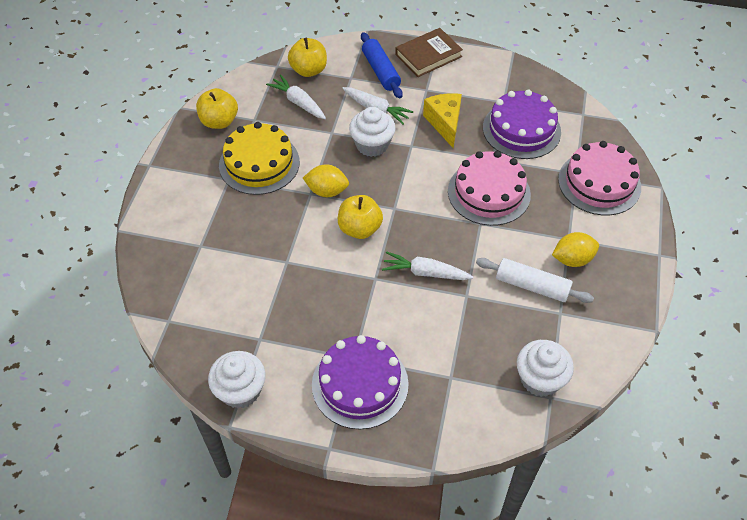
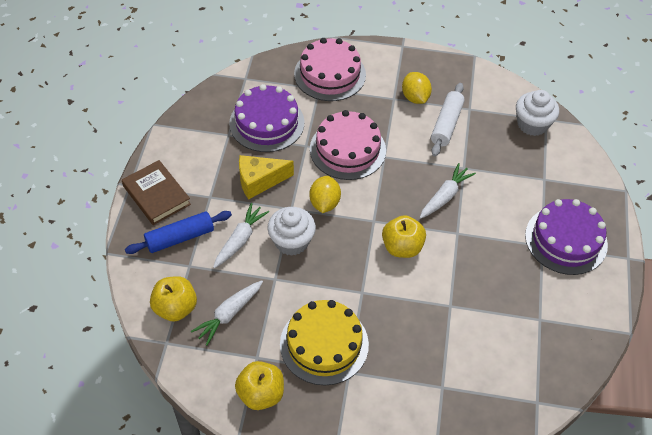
camera: 95 degrees left, 0 degrees up
white cupcake [208,351,266,408] -> none
yellow lemon [303,164,349,197] -> yellow lemon moved to [309,176,341,213]
white carrot [382,251,473,280] -> white carrot turned 150 degrees counterclockwise [420,163,476,219]

